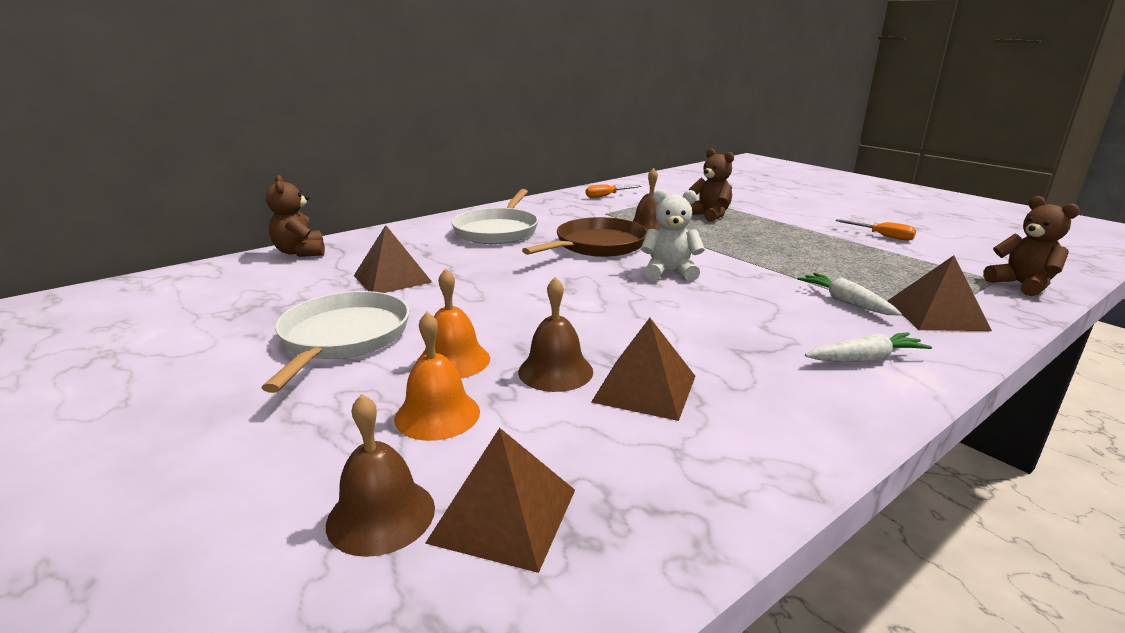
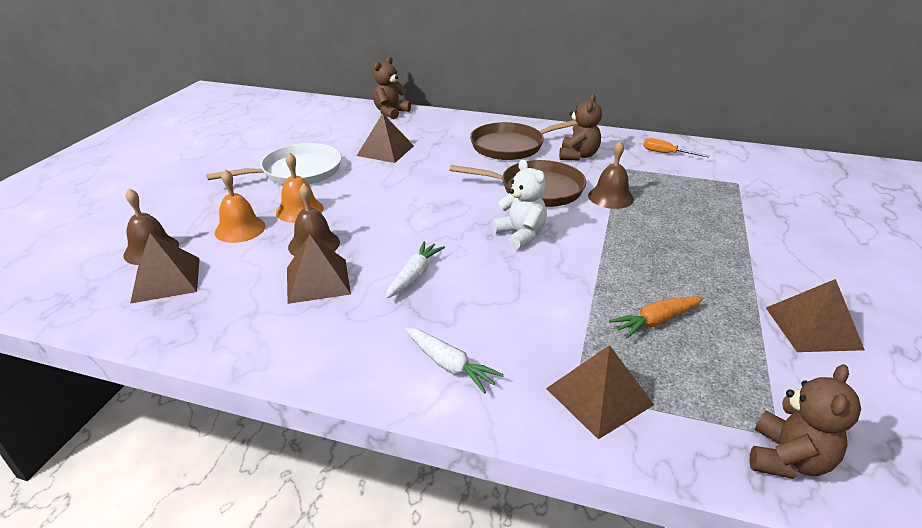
camera: 55 degrees right, 10 degrees up
white pan [451,189,538,244] -> brown pan [470,120,578,160]
brown teddy bear [689,148,734,222] -> brown teddy bear moved to [559,94,602,160]
white carrot [797,273,902,316] -> white carrot moved to [385,241,445,299]
orange screwdriver [835,219,916,241] -> brown pyramid [766,279,865,352]
none -> orange carrot [609,296,704,339]

